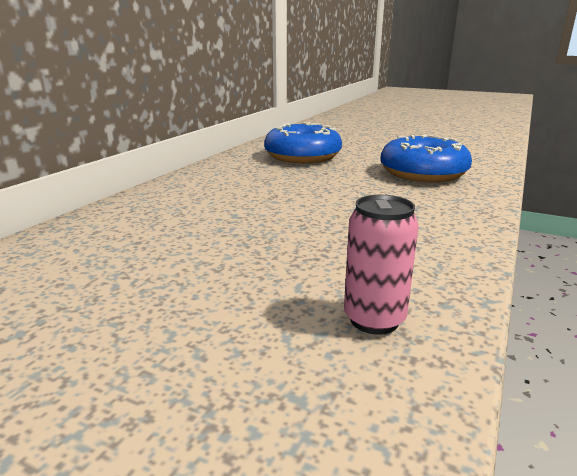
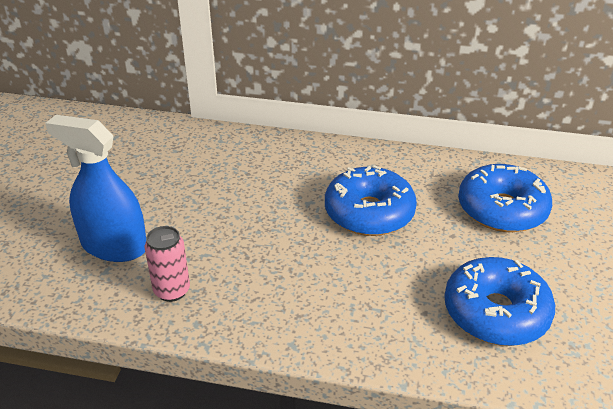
camera: 75 degrees right, 15 degrees up
none -> blue spray bottle [45,115,146,262]
none -> blue donut [325,165,417,236]

